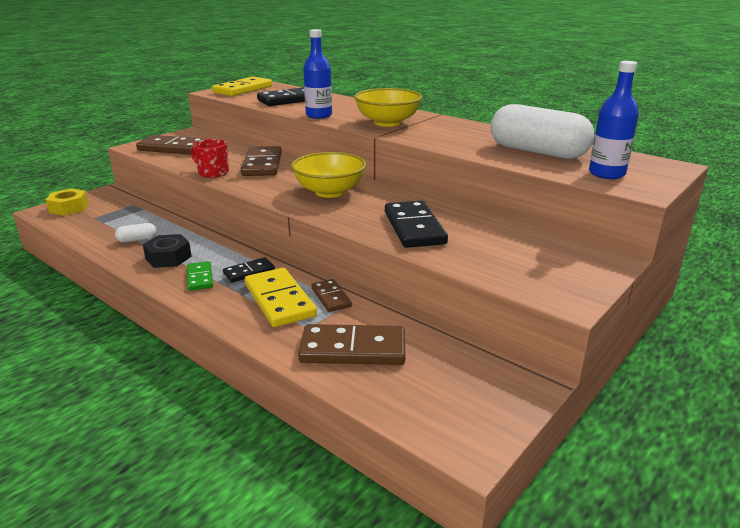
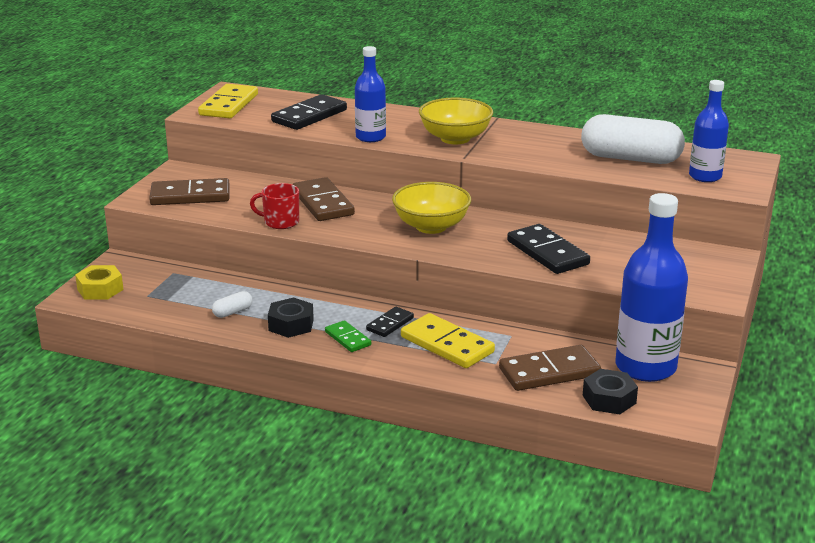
camera: 20 degrees left, 0 degrees up
brown domino [311,279,352,312] -> none
none -> black nut [583,369,638,414]
none -> blue bottle [615,193,688,382]

